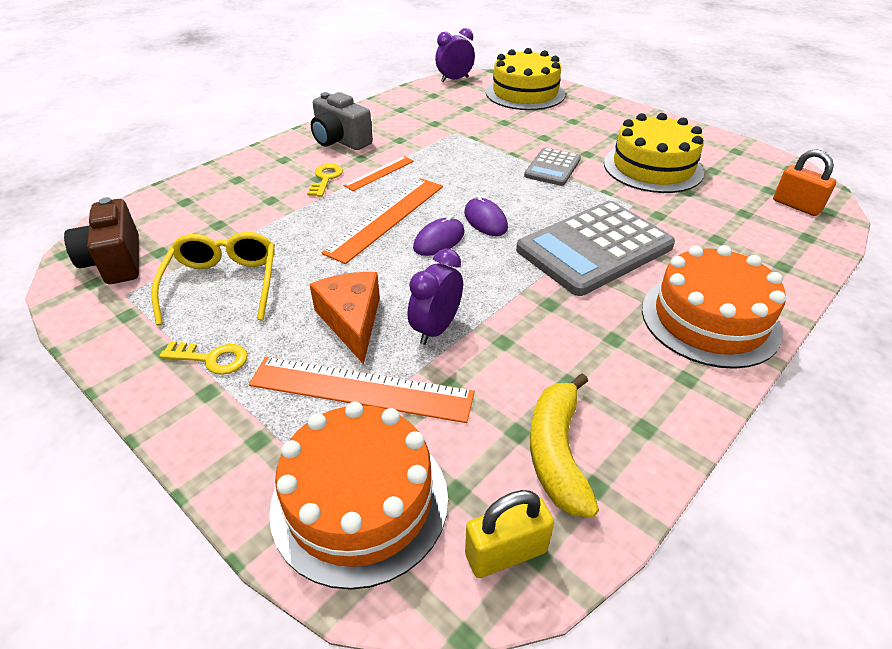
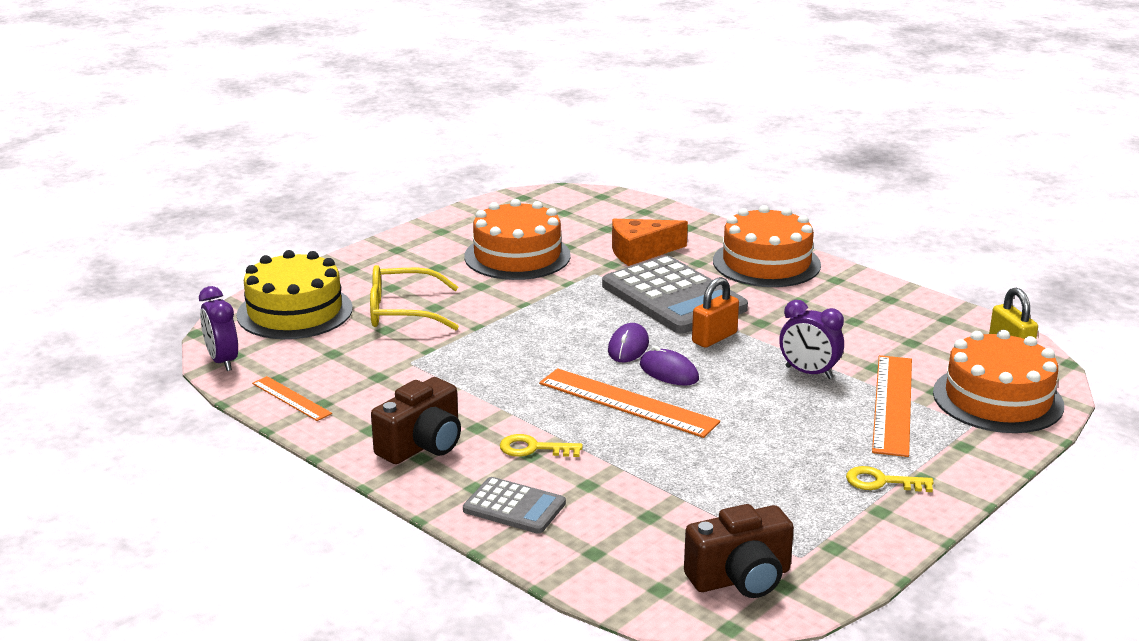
camera: 90 degrees left, 15 degrees down
yellow glasses [151,232,275,325] -> yellow glasses moved to [370,265,459,330]
yellow key [159,341,248,375] -> yellow key turned 90 degrees counterclockwise [846,466,934,492]
orange cheese [309,272,380,365] -> orange cheese moved to [612,219,688,266]
grey camera [311,92,373,150] -> brown camera [371,377,461,464]
orange ruler [343,156,414,191] -> orange ruler moved to [252,376,332,421]
purple mouse [464,195,508,236] -> purple mouse turned 45 degrees counterclockwise [608,323,649,362]
grey calculator [524,147,581,186] -> grey calculator moved to [463,477,566,534]
yellow banana [530,373,599,518] -> none
yellow cake [604,113,704,193] -> orange cake [464,199,571,280]
orange padlock [773,149,836,216] -> orange padlock moved to [692,277,739,348]

